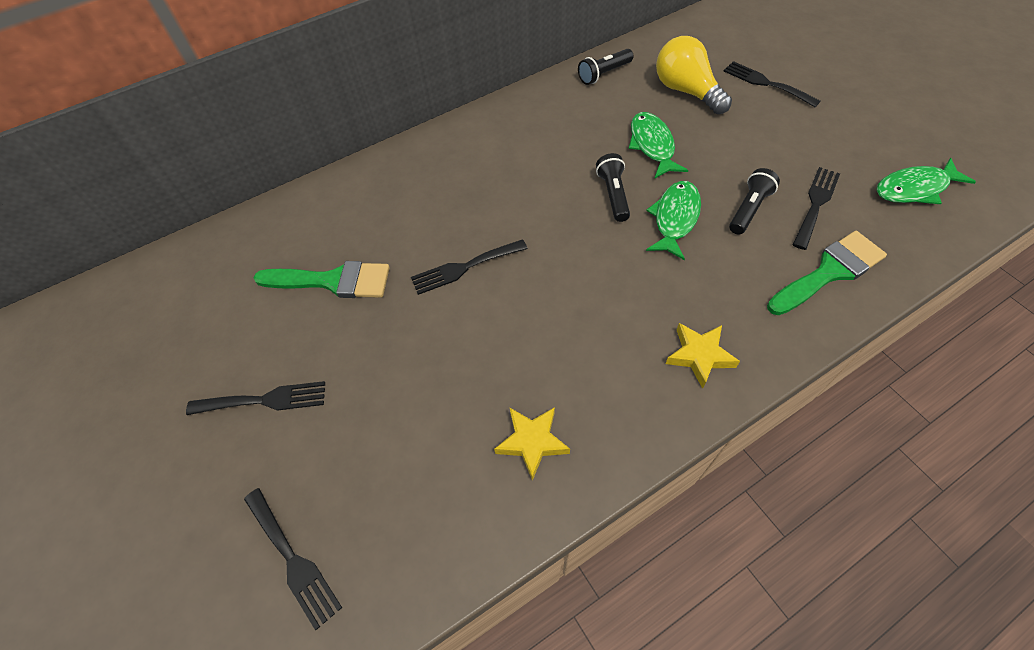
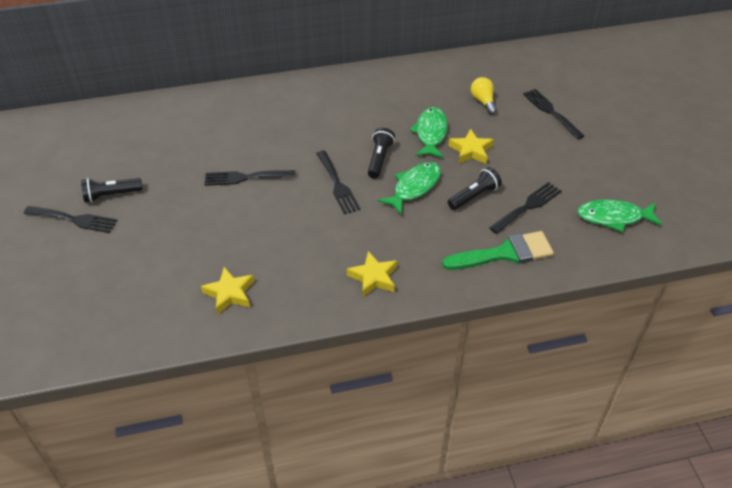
camera: 15 degrees right, 10 degrees down
black fork [244,488,342,630] -> black fork moved to [316,150,361,214]
green brush [254,261,390,298] -> none
black flashlight [578,49,634,85] -> black flashlight moved to [81,178,143,203]
yellow light bulb [656,36,732,114] -> yellow light bulb [471,77,497,114], size x0.57
none -> yellow star [448,129,494,164]

